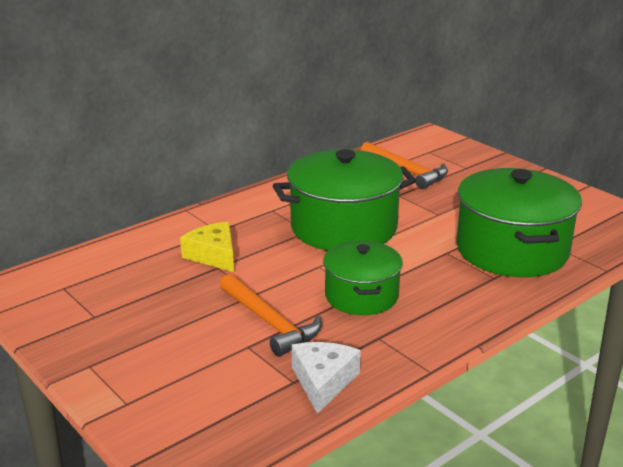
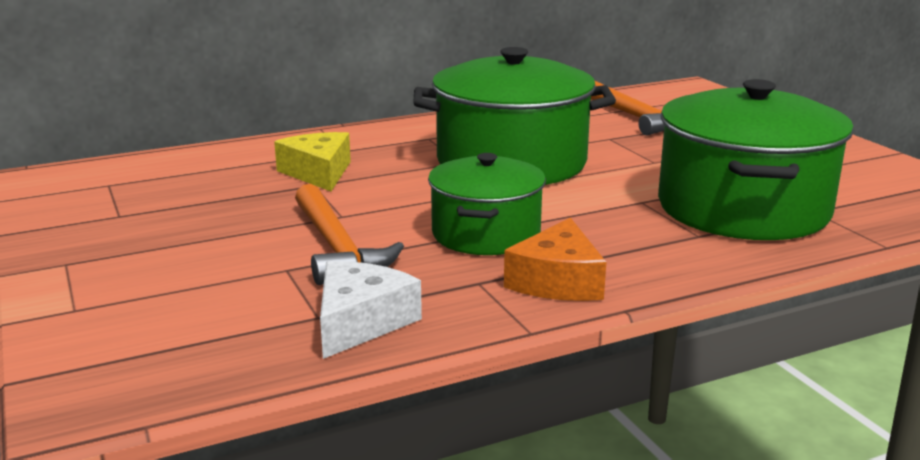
camera: 15 degrees right, 5 degrees down
none -> orange cheese [504,218,606,301]

